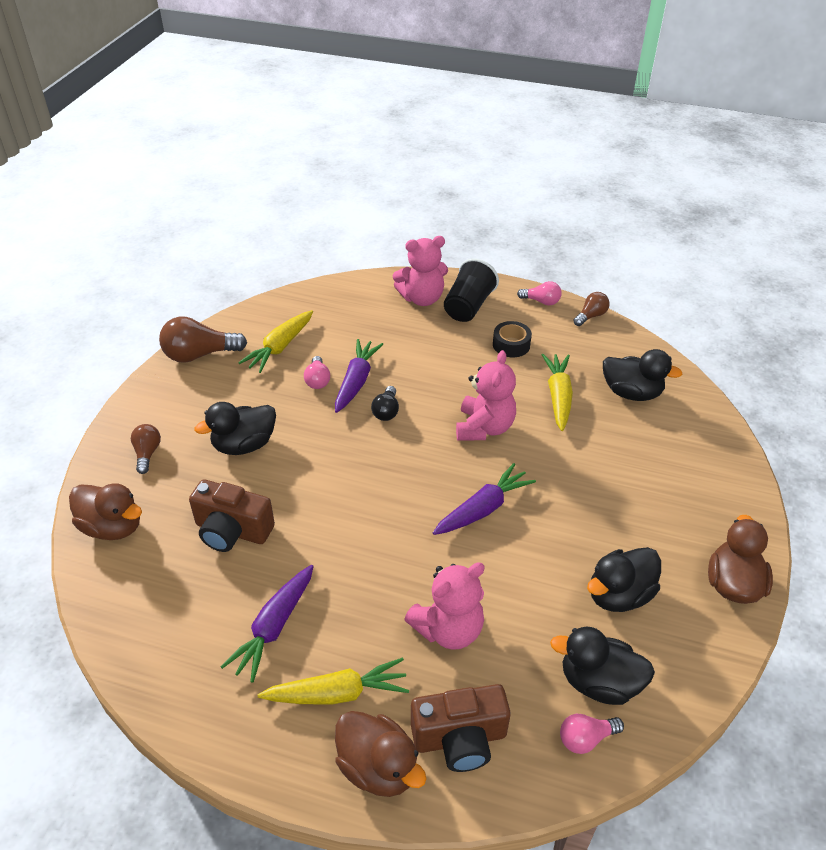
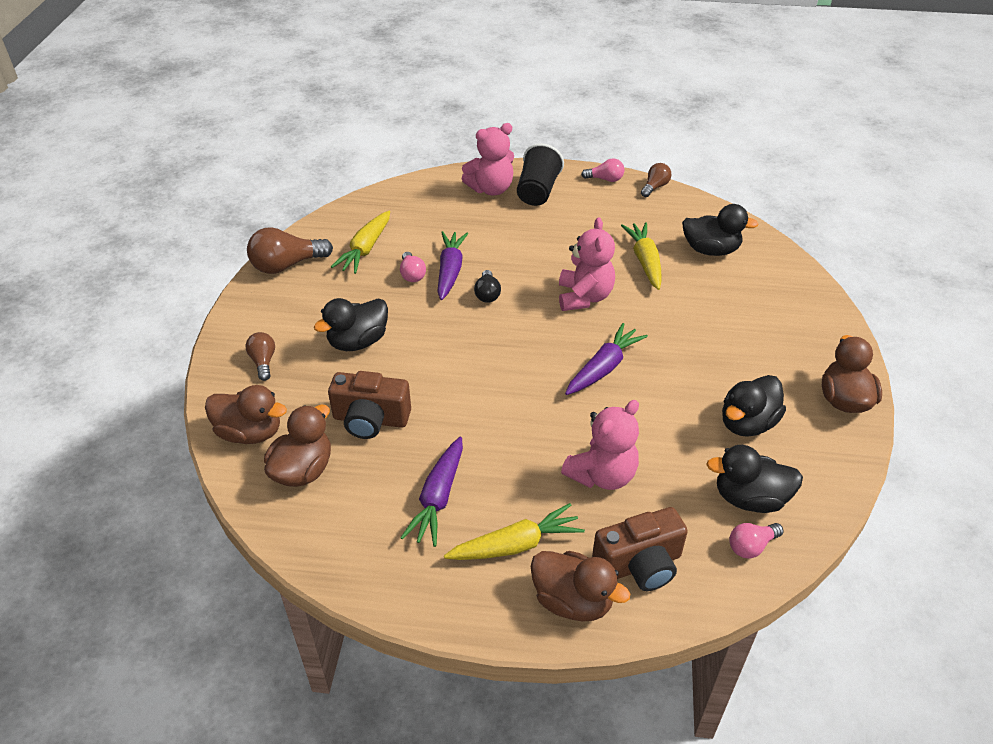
camera: 10 degrees left, 0 degrees up
black tape [493,321,532,357] -> none
none -> brown duck [264,404,331,487]

